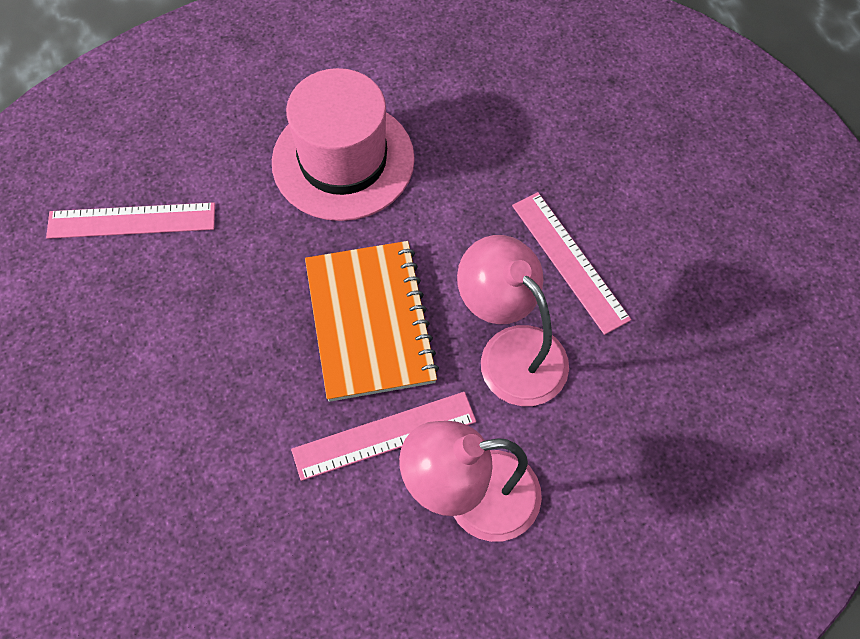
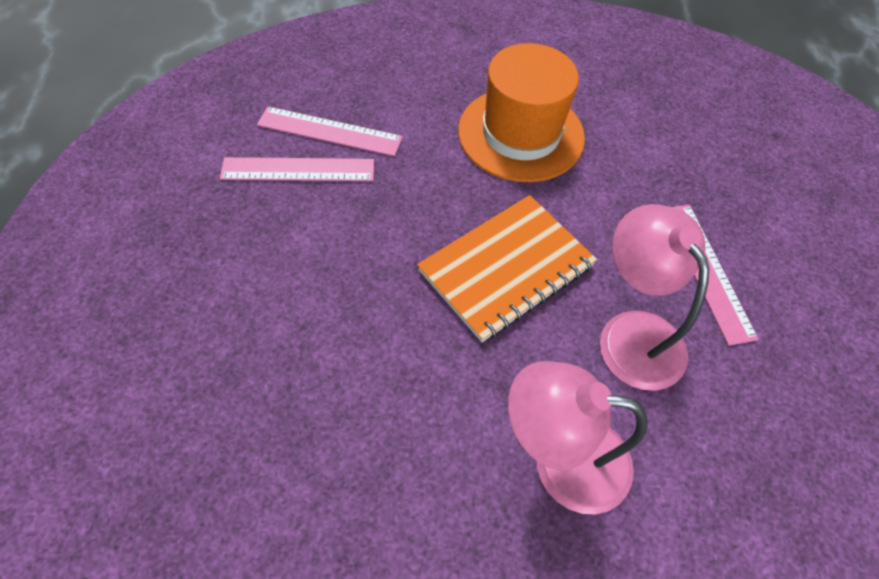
camera: 15 degrees right, 5 degrees down
pink hat [272,68,415,221] -> orange hat [458,43,585,182]
pink ruler [291,392,476,481] -> pink ruler moved to [220,157,375,181]
orange notebook [305,241,439,402] -> orange notebook turned 45 degrees clockwise [417,195,597,342]

